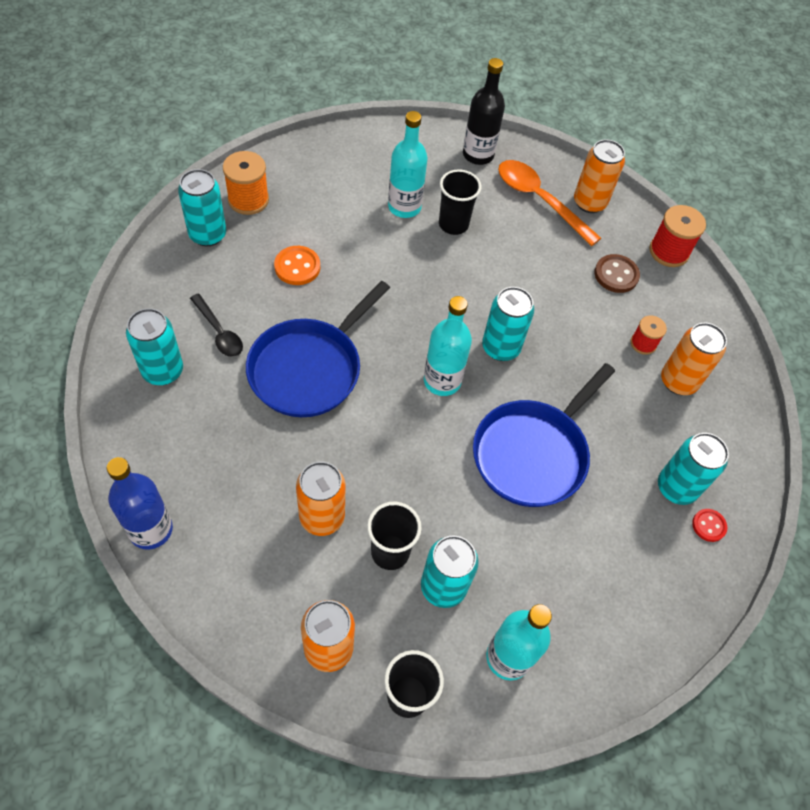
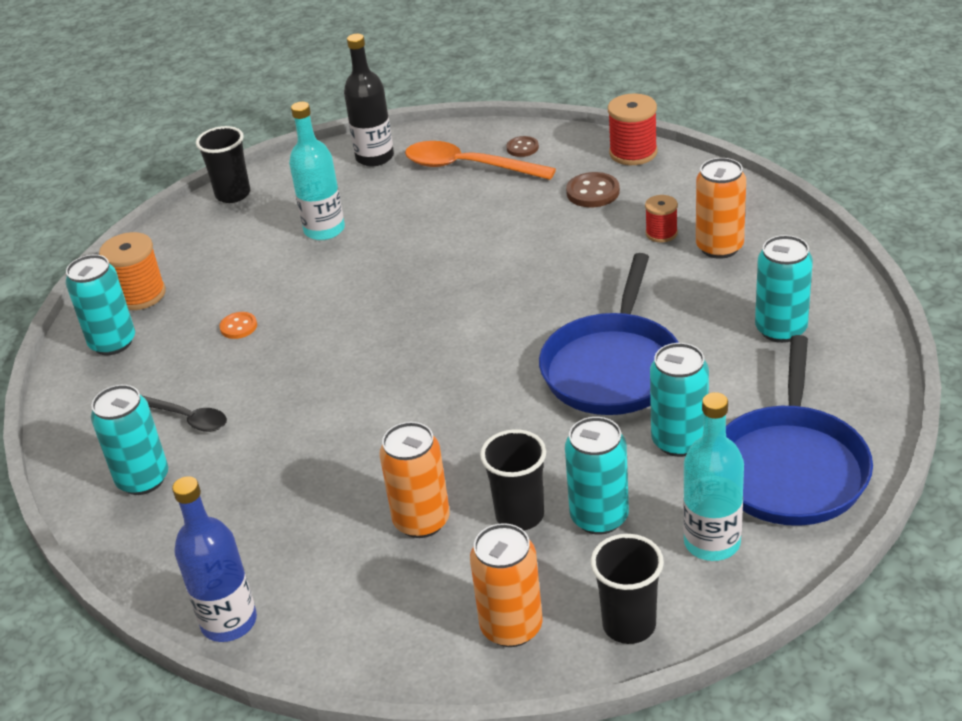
camera: 15 degrees left, 20 degrees down
blue pan [246,281,390,417] -> blue pan moved to [726,335,873,526]
orange button [274,246,320,285] -> orange button [220,312,257,339], size x0.64
turquoise bottle [424,296,472,396] -> none
black cup [439,169,481,235] -> black cup moved to [196,126,250,203]
turquoise can [482,287,534,361] -> turquoise can moved to [650,343,709,457]
orange can [574,139,625,213] -> brown button [506,136,539,157]
red button [692,509,727,542] -> none

